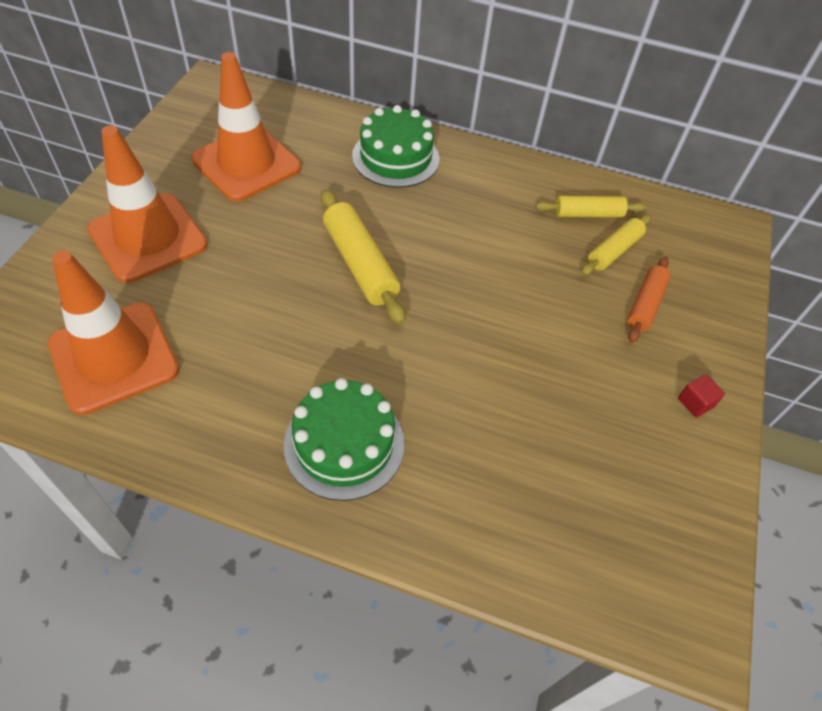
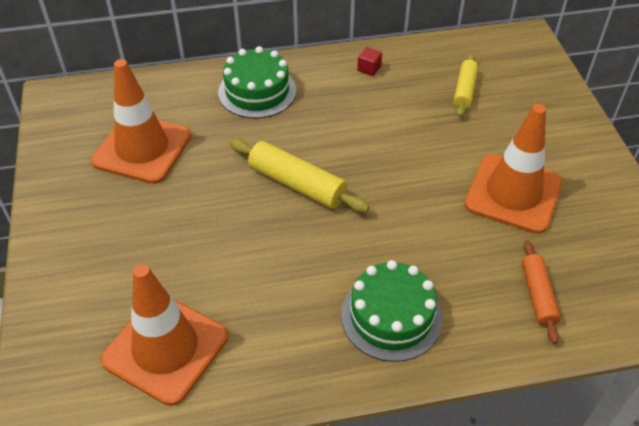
camera: 25 degrees left, 5 degrees down
orange traffic cone [87,125,208,283] -> orange traffic cone moved to [465,104,562,234]
yellow rolling pin [536,196,646,218] -> none
orange rolling pin [627,257,671,343] -> orange rolling pin moved to [522,240,561,344]
red cube [678,374,725,418] -> red cube moved to [357,47,382,76]

